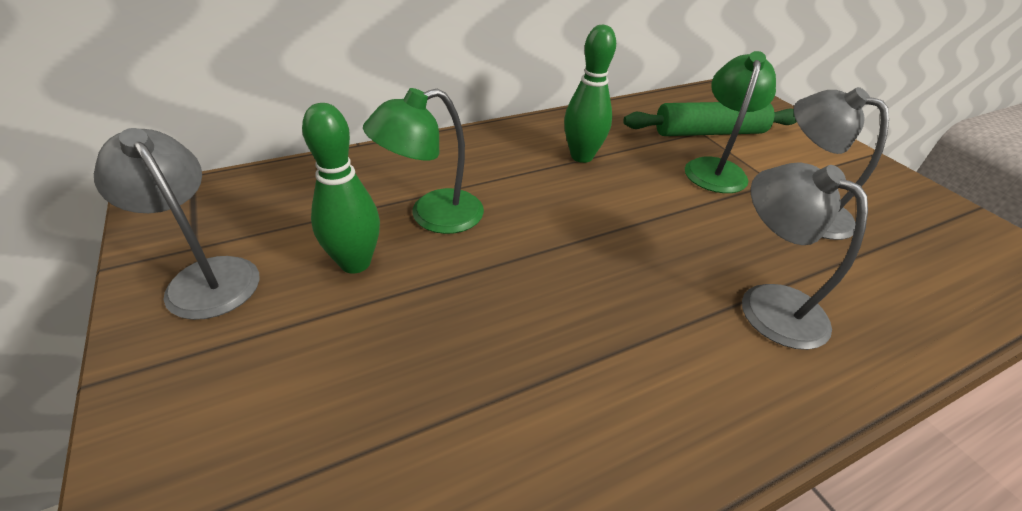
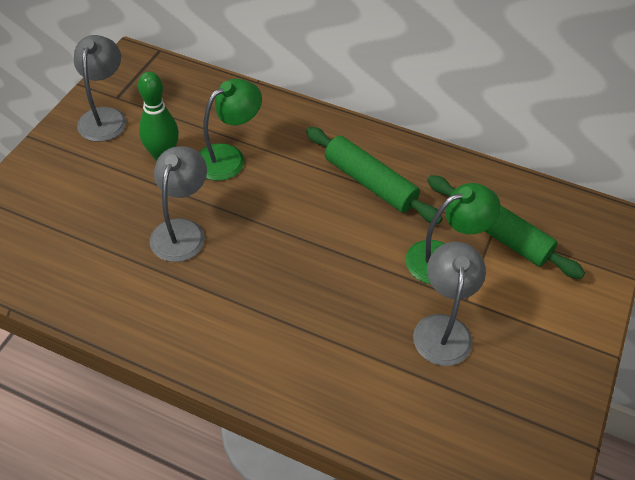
camera: 50 degrees right, 10 degrees up
green lamp [363,88,484,234] -> green lamp turned 120 degrees clockwise [199,79,262,181]
green bowling pin [564,25,616,163] -> green rolling pin [306,127,443,224]
grey lamp [742,163,868,350] -> grey lamp moved to [150,146,207,262]

